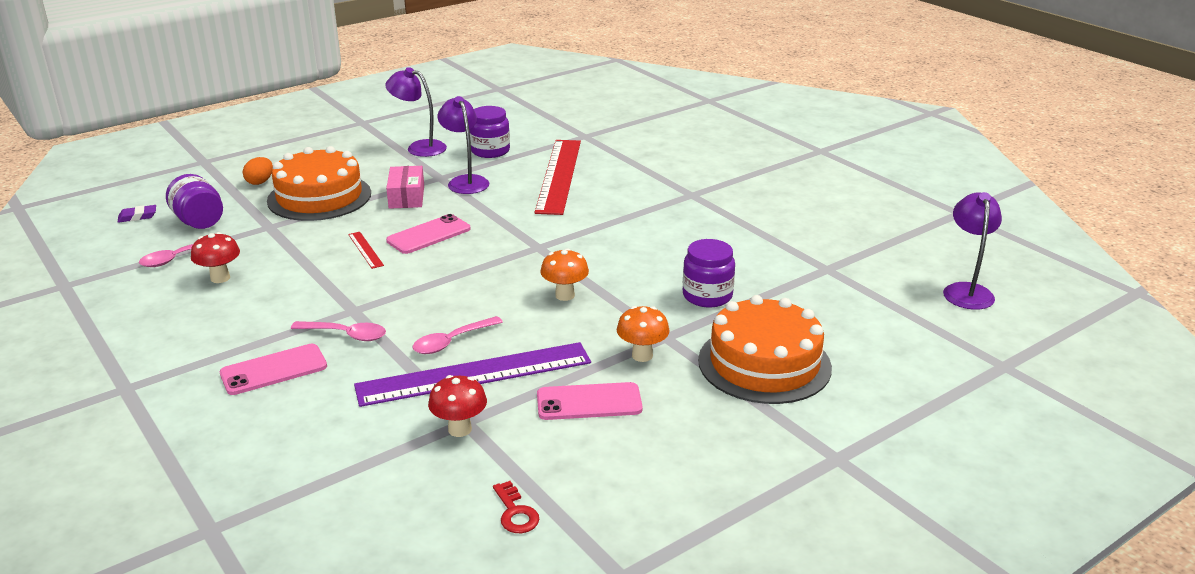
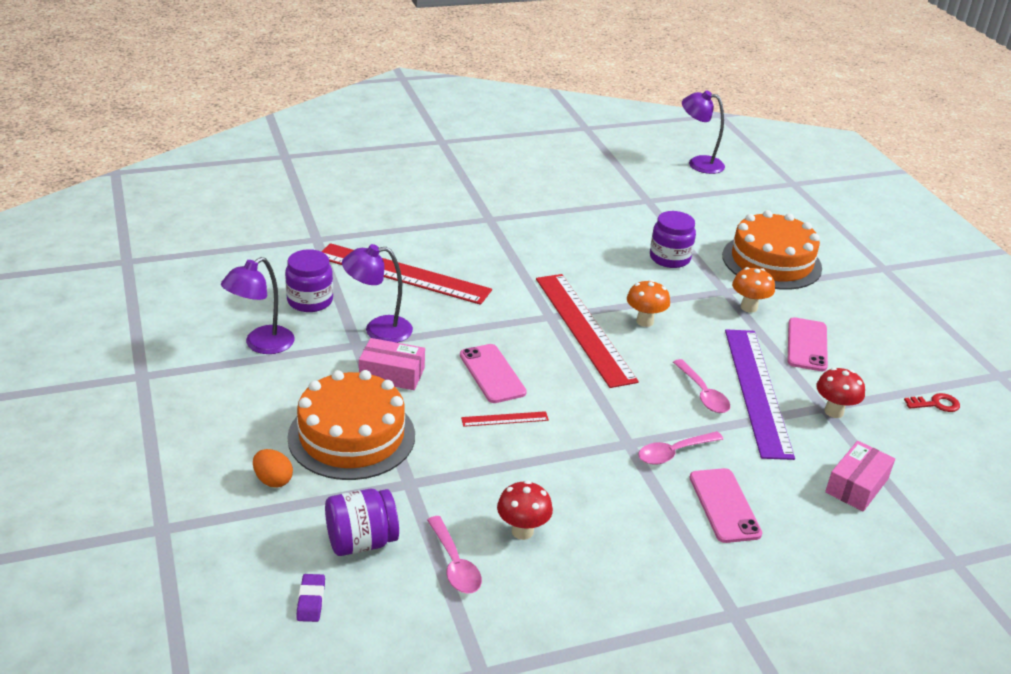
camera: 75 degrees left, 5 degrees up
pink spoon [291,321,386,341] -> pink spoon turned 150 degrees counterclockwise [638,431,724,465]
none -> red ruler [536,274,639,388]
none -> pink box [825,441,895,511]

